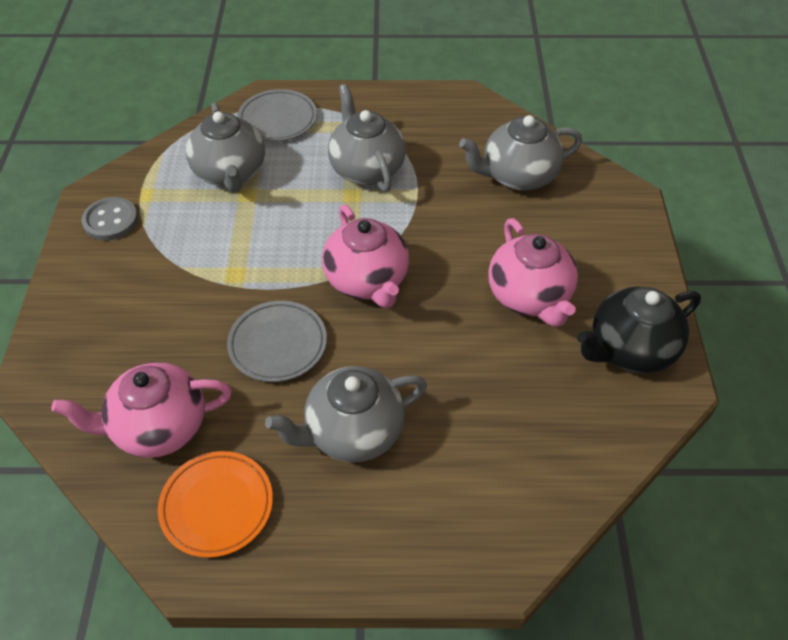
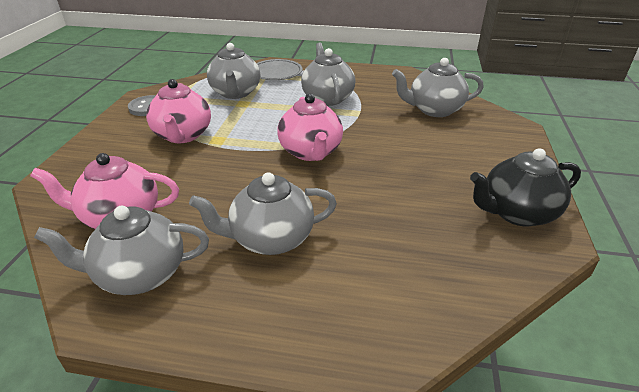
camera: 10 degrees right, 15 degrees down
orange plate [158,451,273,558] -> grey teapot [34,206,209,295]
grey plate [227,301,327,382] -> none
pink teapot [488,218,578,327] -> pink teapot moved to [146,79,211,143]

